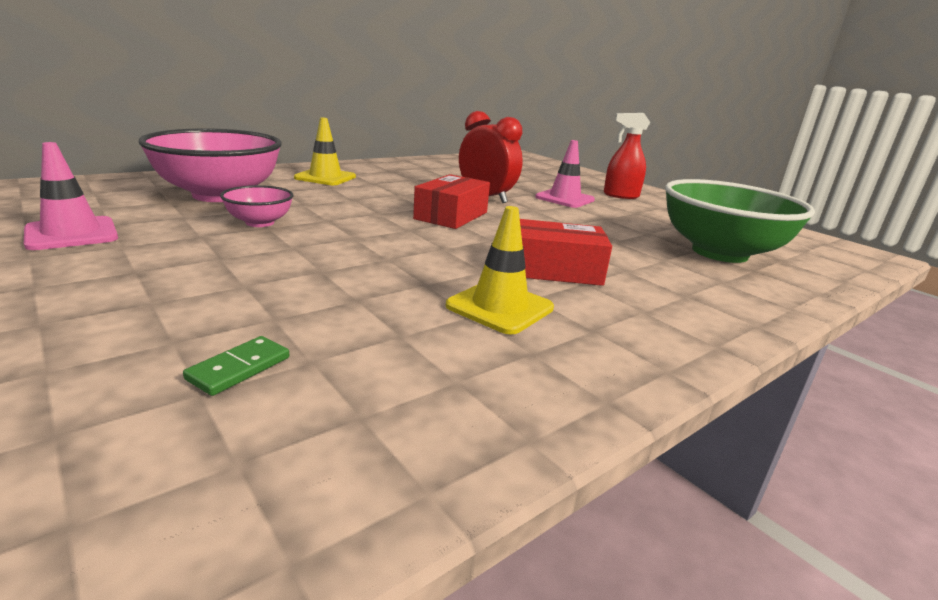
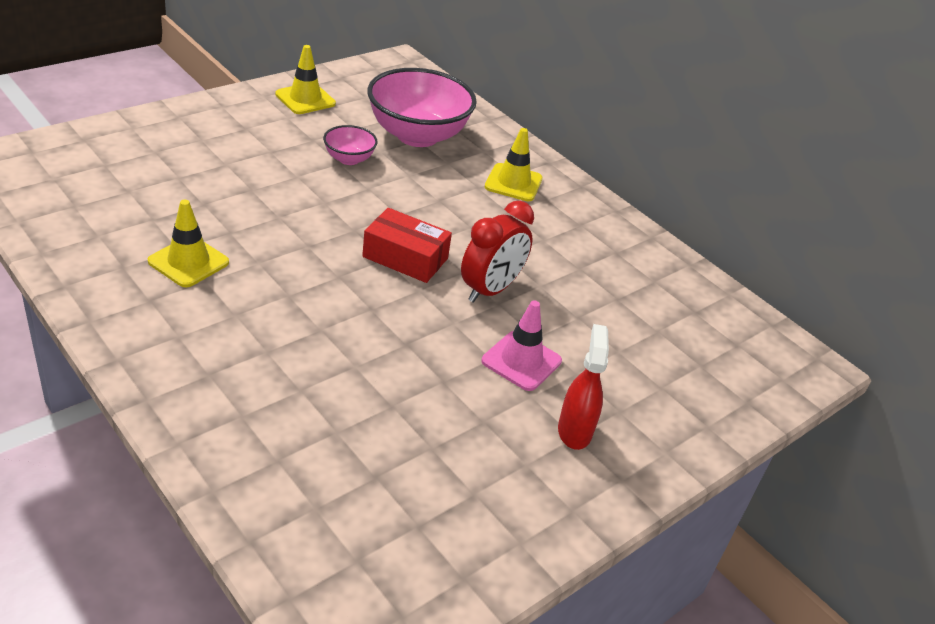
camera: 85 degrees right, 15 degrees up
pink traffic cone [24,142,118,250] -> yellow traffic cone [275,45,336,114]
green domino [183,336,289,396] -> none
red box [520,219,612,286] -> none
green bowl [665,179,815,263] -> none

